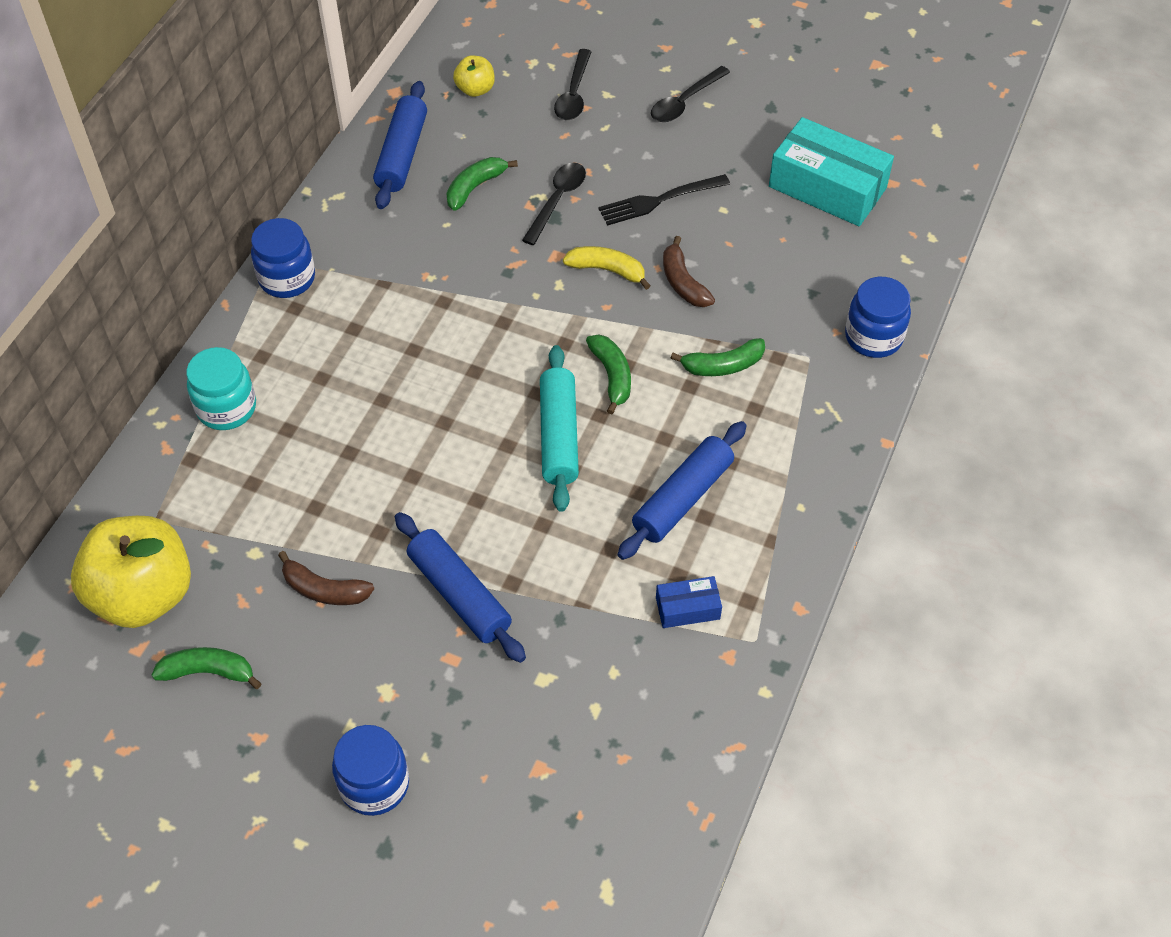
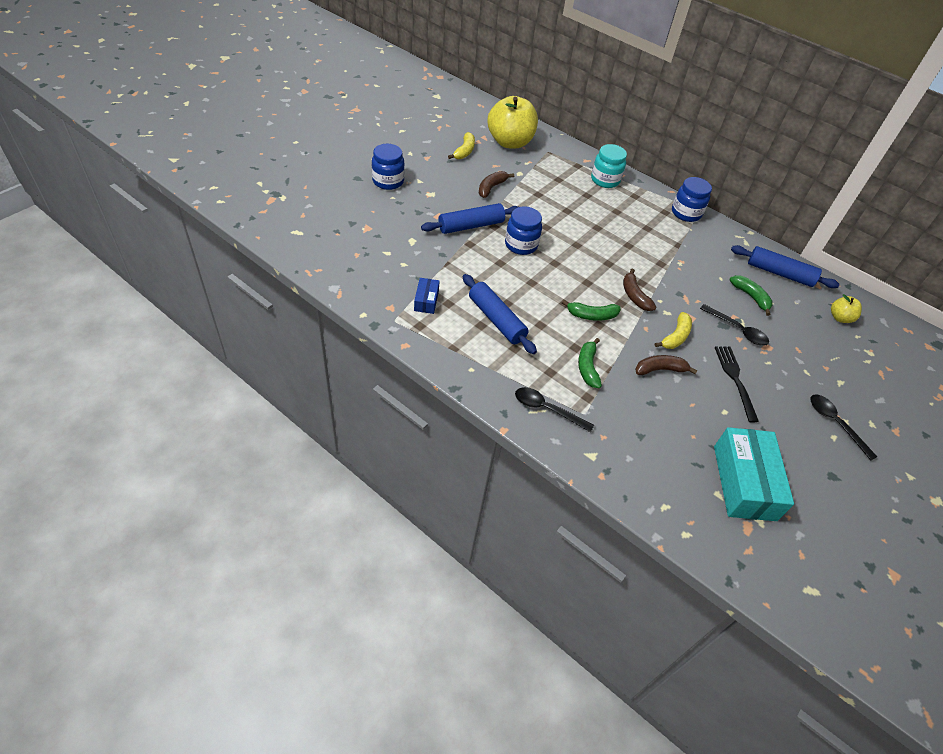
camera: 100 degrees right, 5 degrees down
green banana [152,647,262,689] -> yellow banana [448,132,475,159]
turquoise rolling pin [540,345,579,512] -> none
black spoon [554,49,592,120] -> black spoon moved to [515,387,594,432]
turquoise box [769,117,894,226] -> turquoise box turned 45 degrees counterclockwise [714,427,794,521]
blue jar [845,277,911,358] -> blue jar moved to [505,206,542,255]
none -> brown banana [623,269,656,311]

